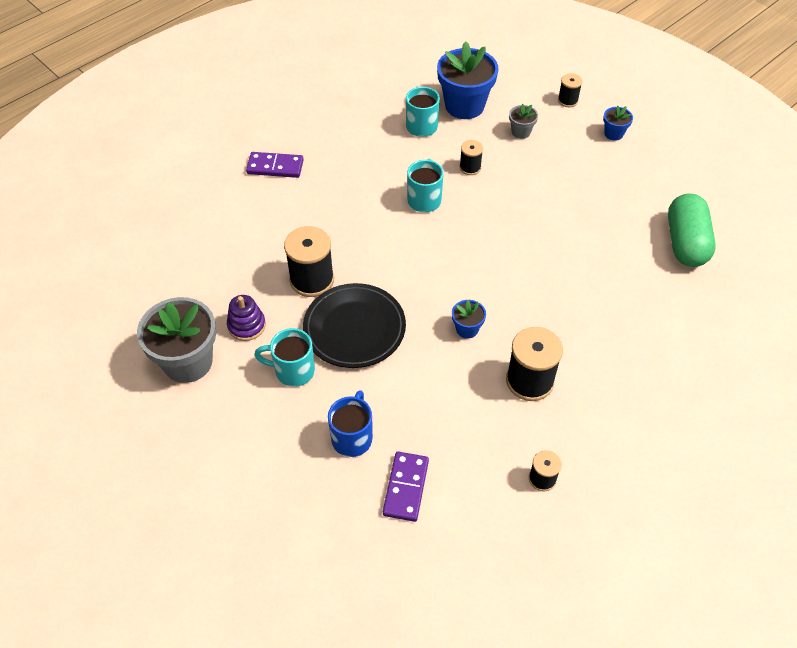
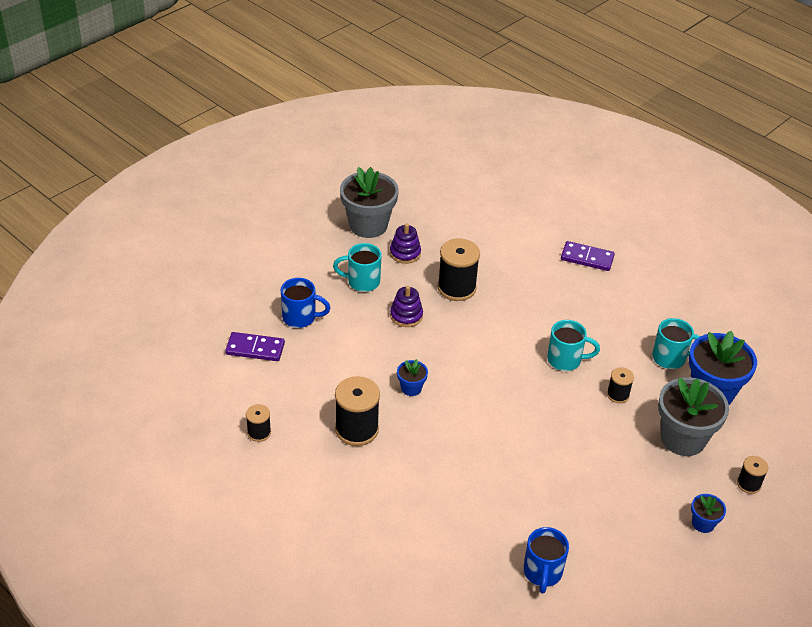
camera: 85 degrees right, 10 degrees down
purple domino [246,152,304,178] -> purple domino turned 75 degrees counterclockwise [561,241,615,271]
turquoise mug [254,328,315,387] -> turquoise mug turned 90 degrees counterclockwise [333,243,382,292]
black plate [303,283,406,368] -> purple stacking toy [390,286,423,327]
grey flower pot [509,104,538,139] -> grey flower pot [658,377,729,456], size x2.12
green capsule [668,193,716,267] -> blue mug [523,527,569,594]

